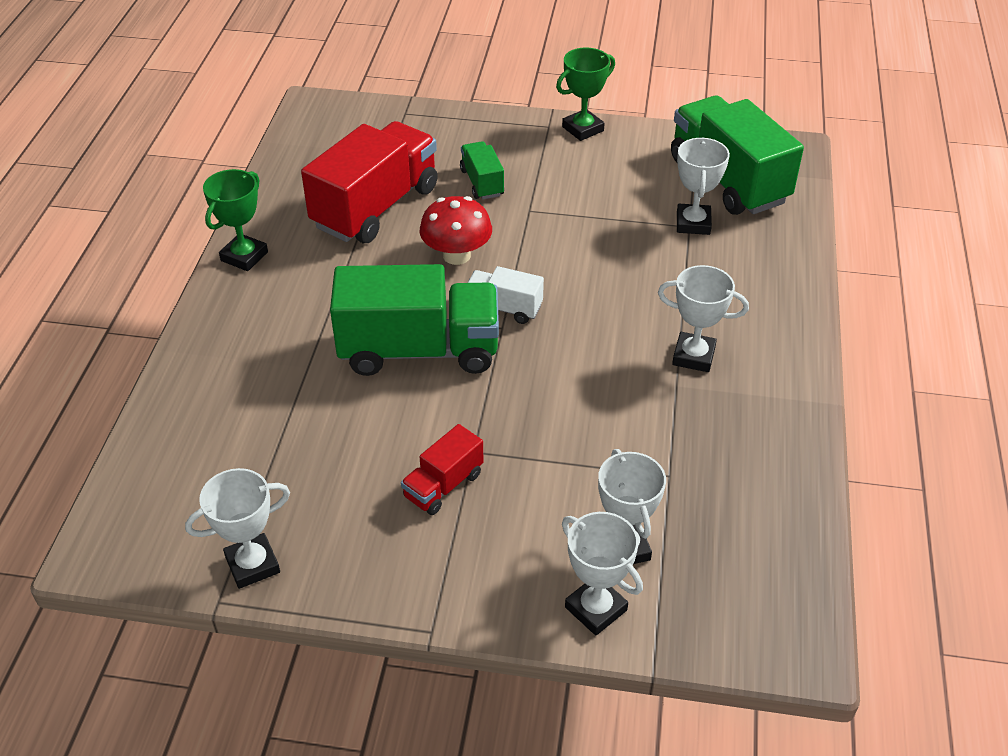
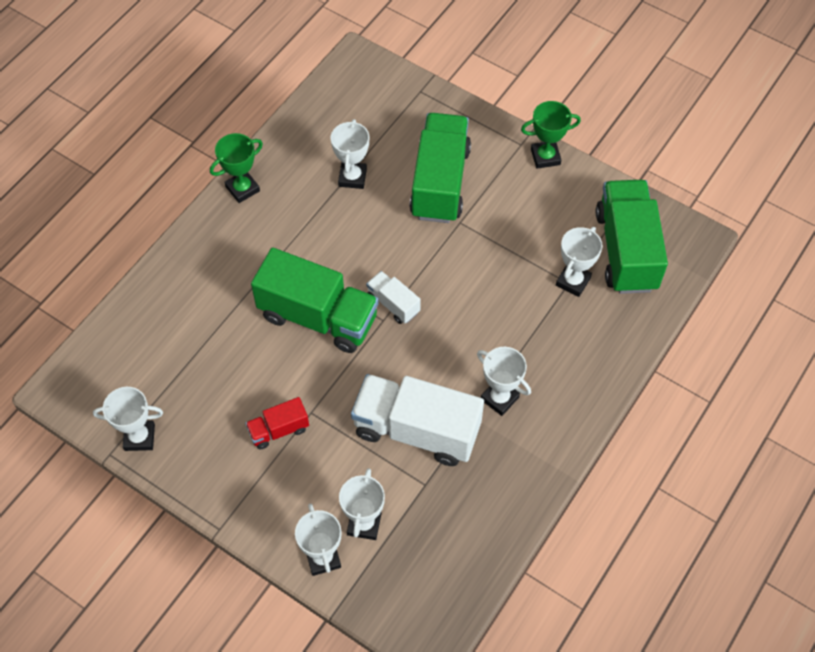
camera: 25 degrees right, 15 degrees up
red truck [301,121,438,243] -> white trophy [331,119,369,189]
red mushroom [419,196,492,265] -> none
green truck [460,141,504,199] -> green truck [409,113,471,223], size x2.07
none -> white truck [351,374,484,466]

